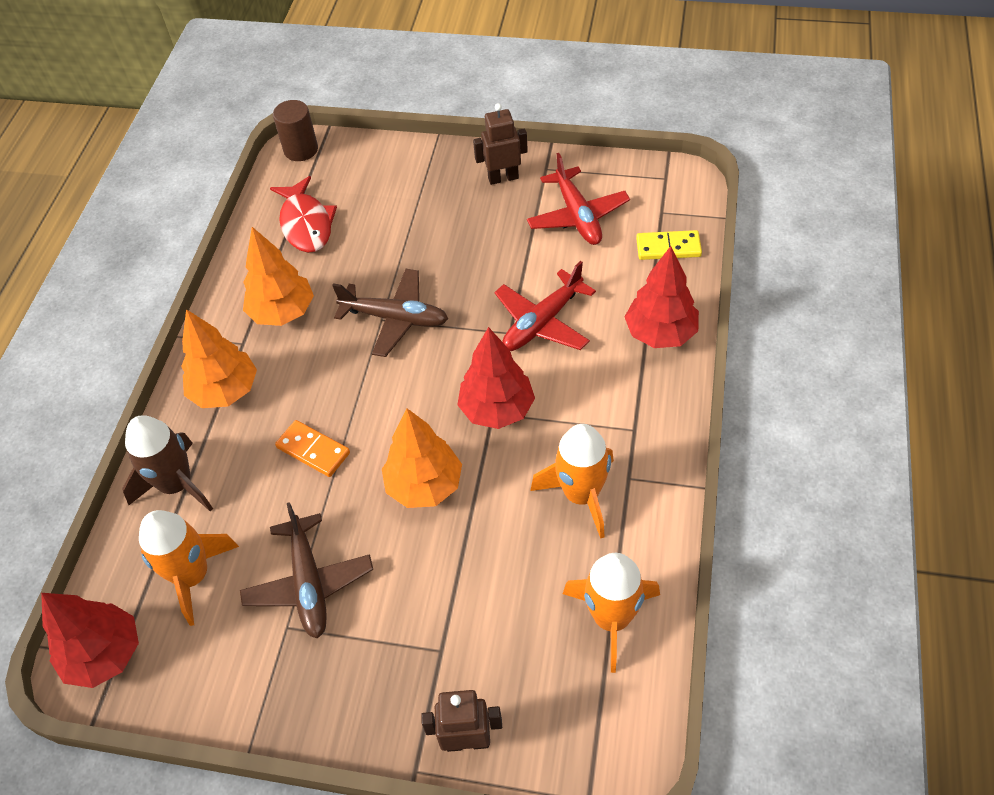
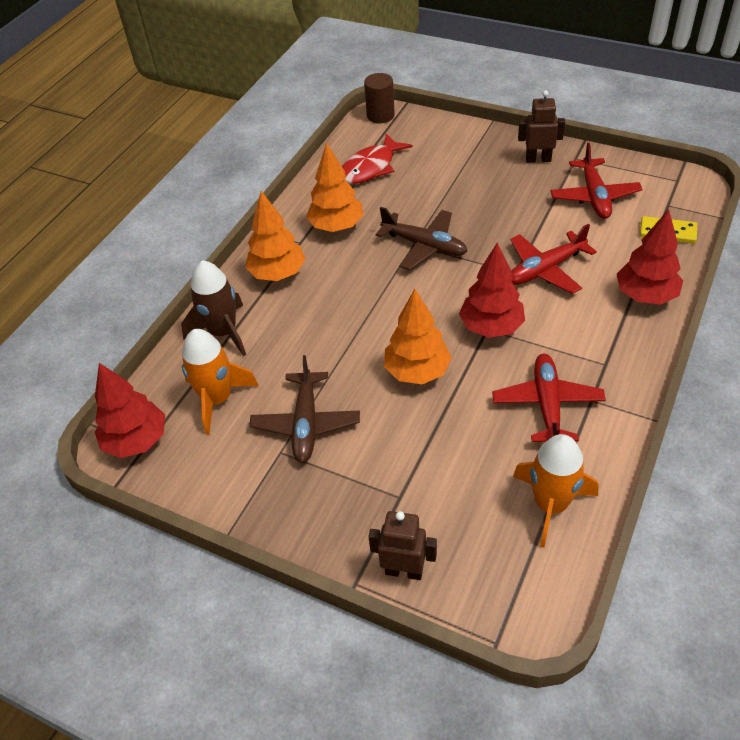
camera: 15 degrees right, 5 degrees down
red fish [270,176,337,253] -> red fish turned 45 degrees clockwise [342,134,413,184]
orange domino [275,420,350,477] -> none
orange rocket [530,424,614,539] -> red plane [492,354,606,442]

